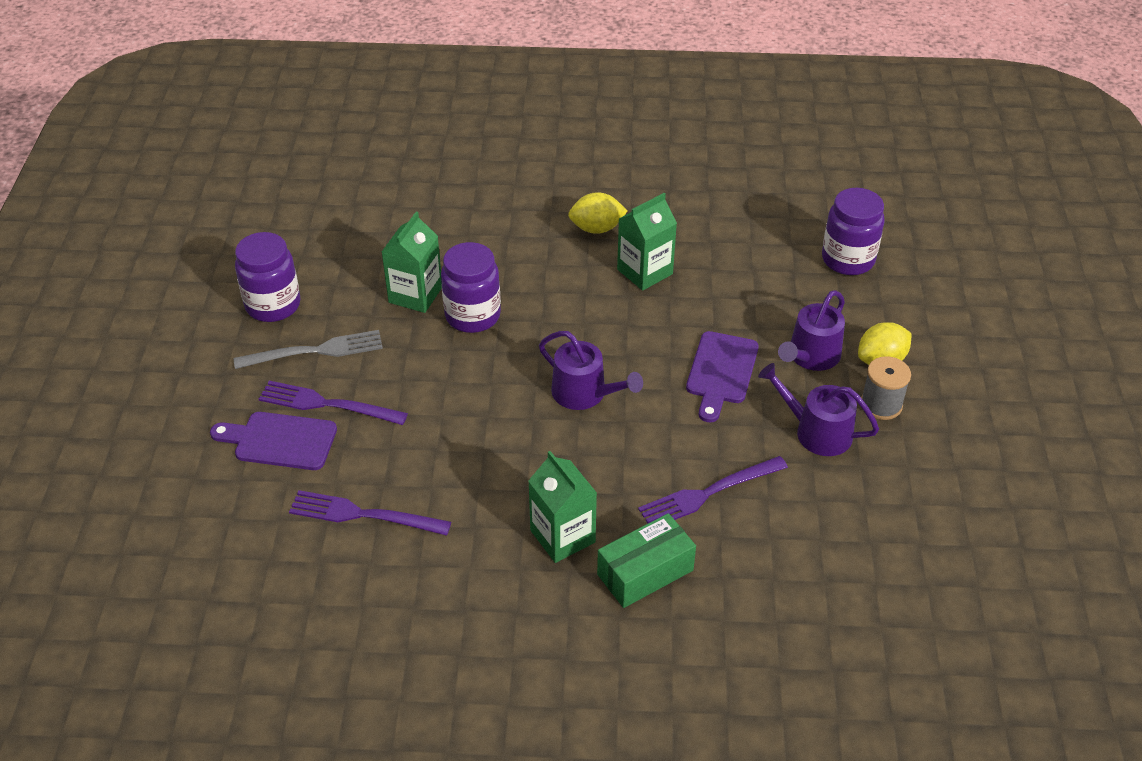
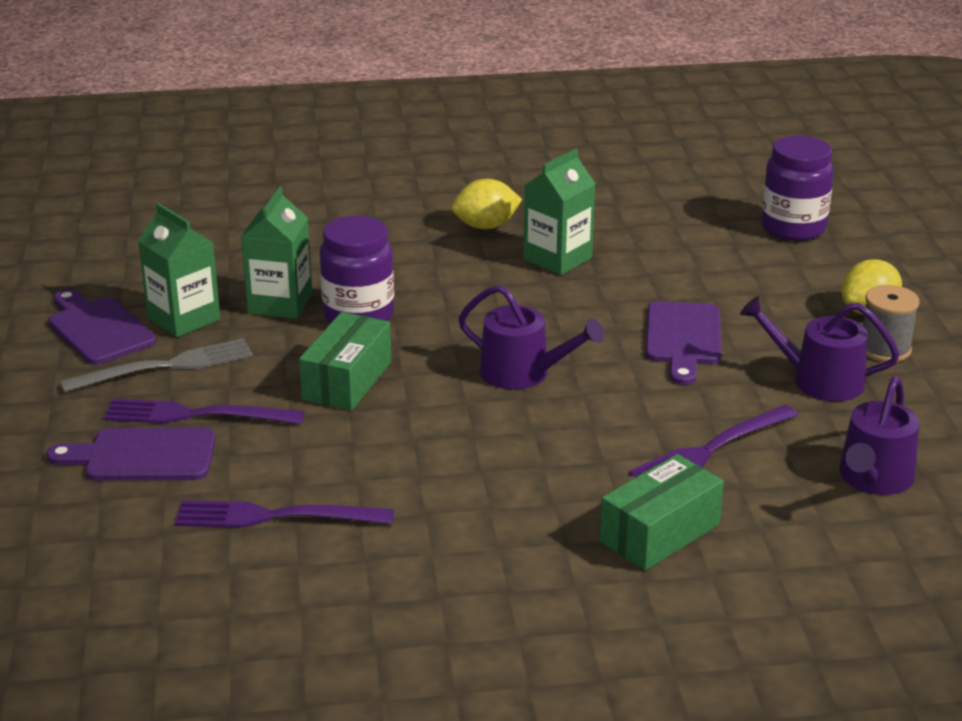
camera: 10 degrees left, 15 degrees down
purple jar [235,232,300,322] -> purple cutting board [48,289,156,365]
green carton [528,451,597,563] -> green carton moved to [138,203,220,337]
purple watering can [778,290,845,371] -> purple watering can moved to [839,376,920,495]
none -> green box [299,312,391,411]

